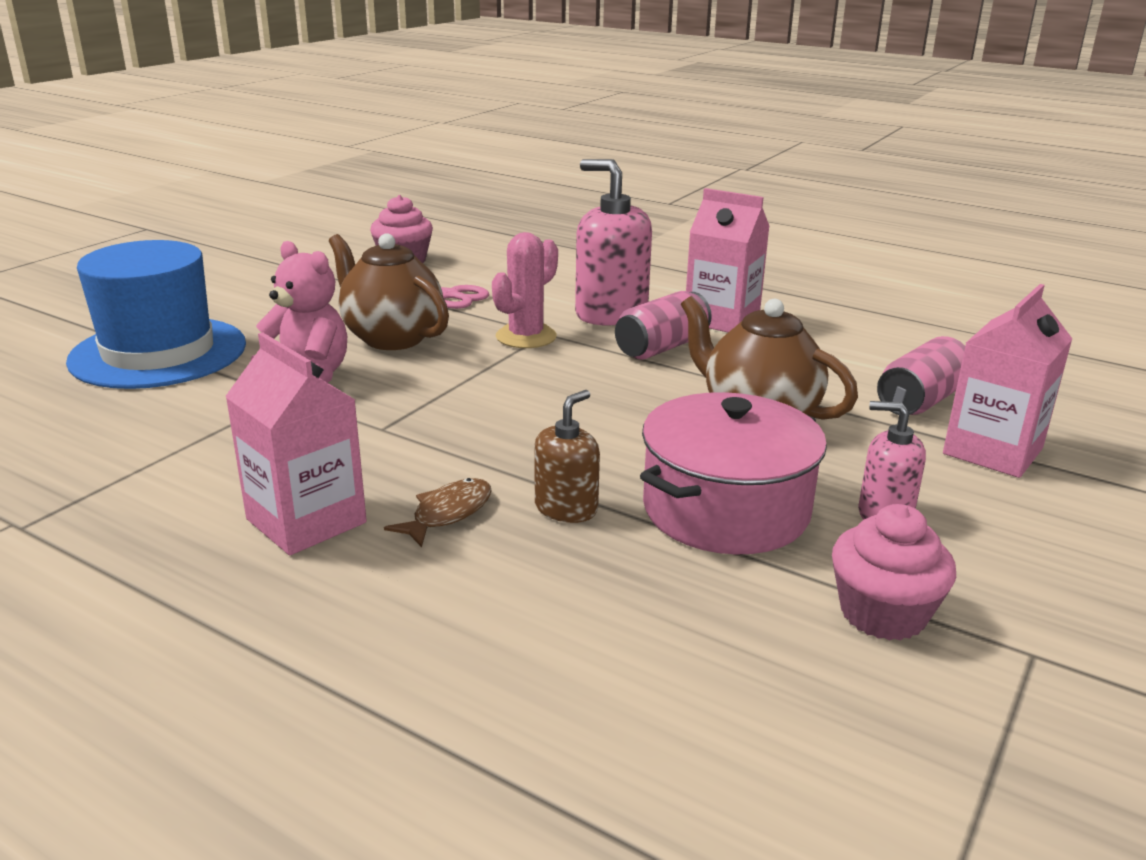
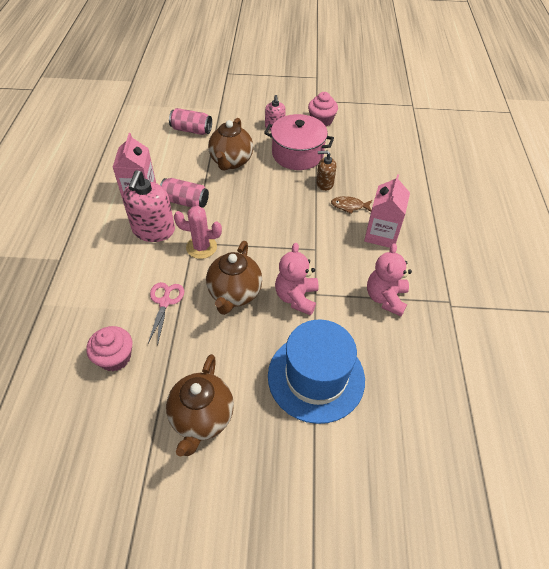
camera: 120 degrees left, 25 degrees up
pink carton [943,284,1072,478] -> none
none -> brown teapot [166,354,234,456]
none -> pink teddy bear [367,243,412,317]

